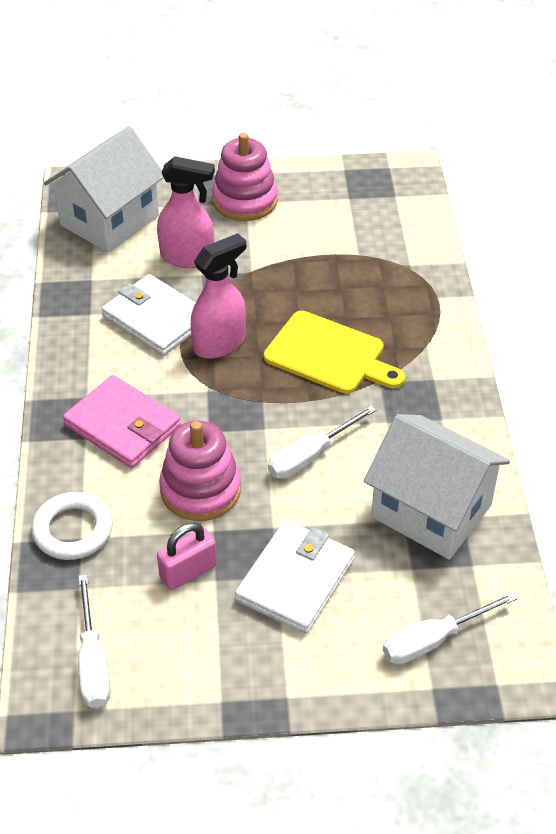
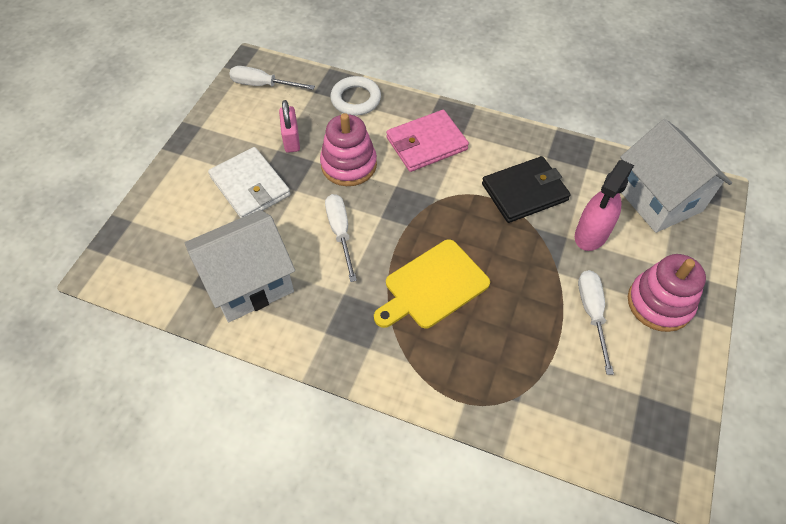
camera: 115 degrees right, 10 degrees up
white wallet [102,274,196,356] -> black wallet [482,156,571,223]
pink spray bottle [191,233,246,359] -> none
white screwdriver [383,592,517,664] -> white screwdriver moved to [578,270,614,375]

